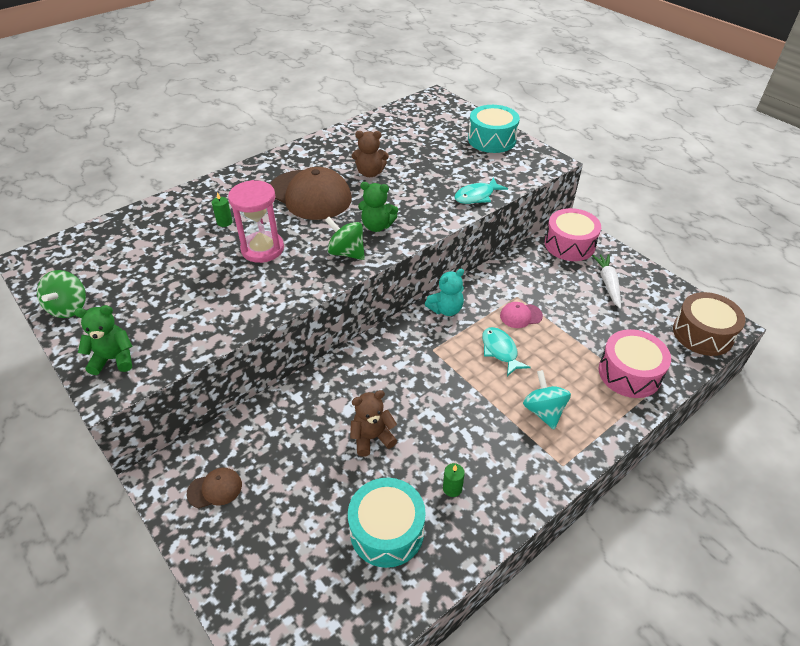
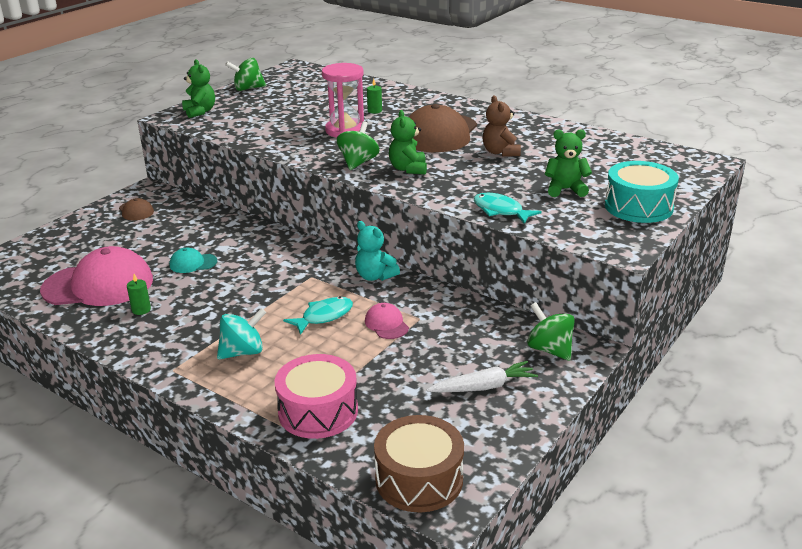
camera: 75 degrees right, 15 degrees down
turquoise drum [348,478,426,568] -> pink cap [40,246,153,306]
brown teddy bear [350,390,397,457] -> turquoise cap [170,248,217,273]
pink drum [545,208,601,261] -> green spinning top [527,302,575,361]
none -> green teddy bear [545,129,592,197]

